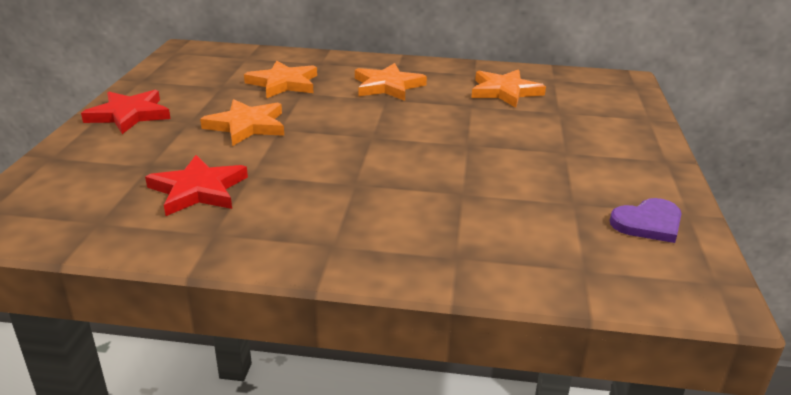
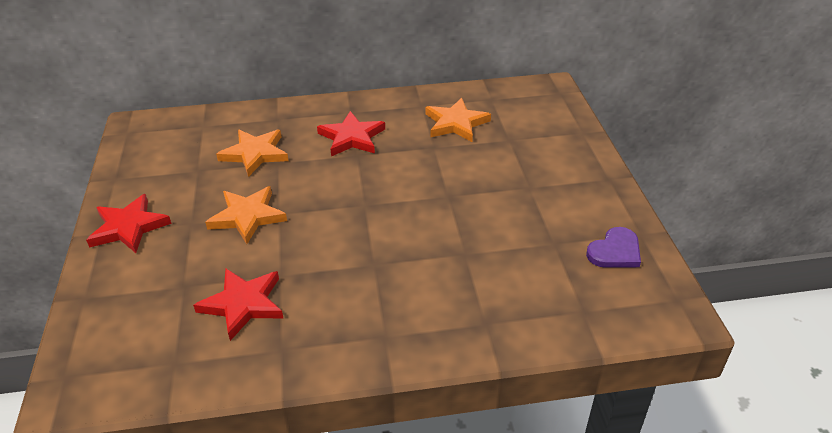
camera: 15 degrees left, 10 degrees up
orange star [355,63,427,101] -> red star [317,111,385,156]

